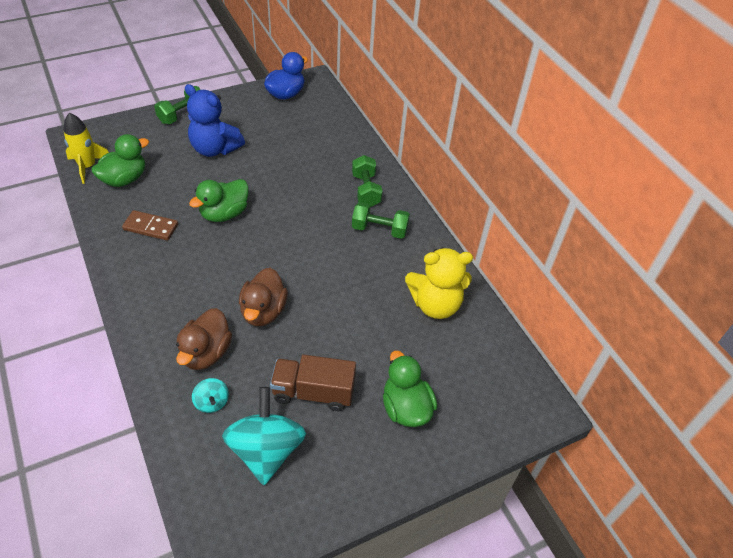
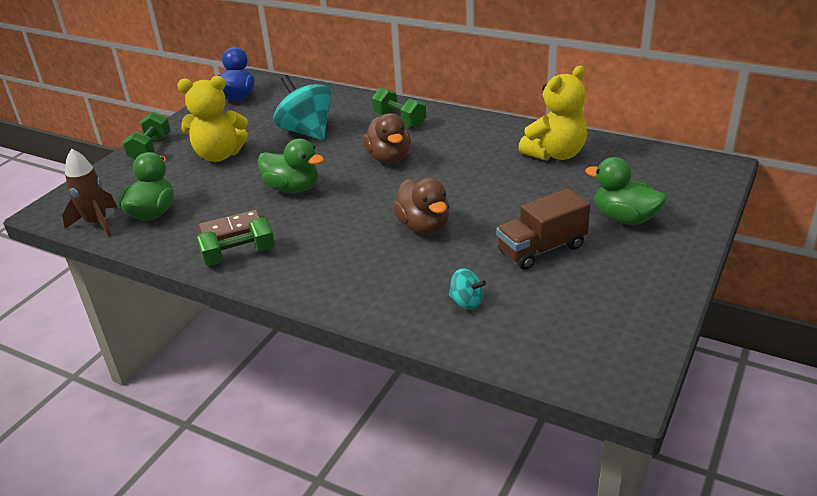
camera: 30 degrees left, 15 degrees down
yellow rocket [64,113,109,184] -> brown rocket [62,149,117,236]
brown duck [176,308,232,370] -> brown duck moved to [363,113,411,164]
blue teddy bear [185,84,245,157] -> yellow teddy bear [177,76,248,162]
green duck [189,179,249,222] -> green duck turned 75 degrees counterclockwise [257,138,324,193]
turquoise spinning top [222,387,306,485] -> turquoise spinning top moved to [273,75,332,140]
green dumbbell [352,202,410,239] -> green dumbbell moved to [196,217,275,266]

